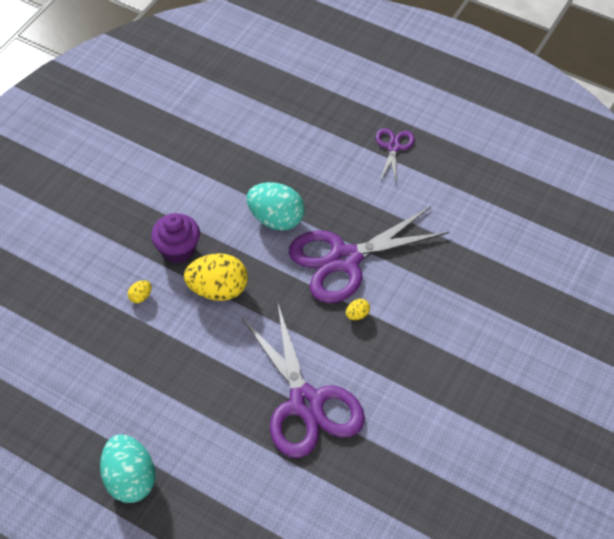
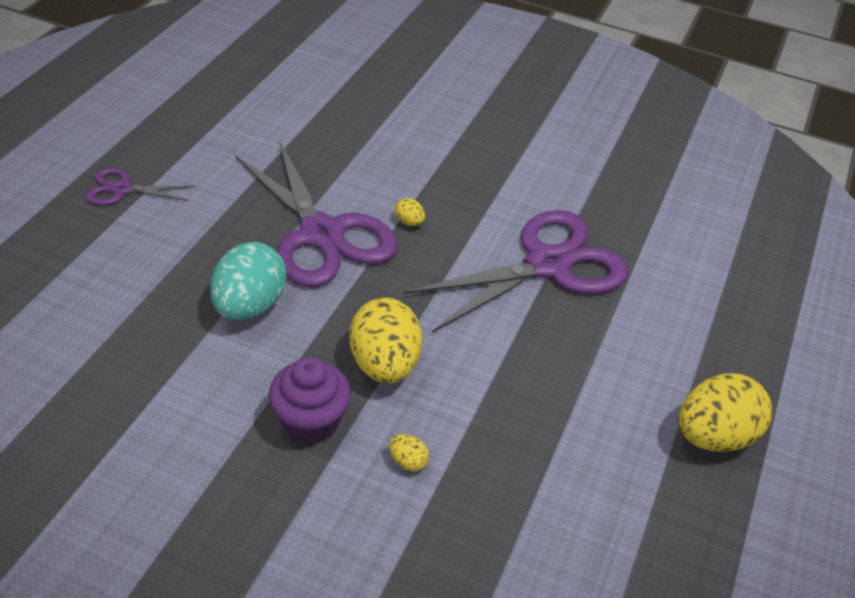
camera: 100 degrees left, 10 degrees down
turquoise egg [100,434,156,503] -> yellow egg [678,373,772,452]

